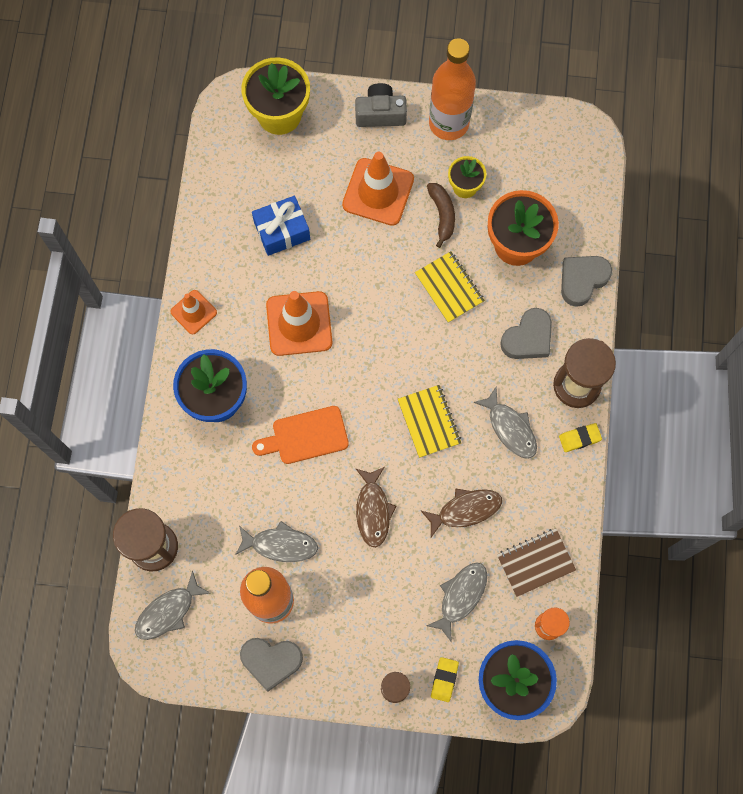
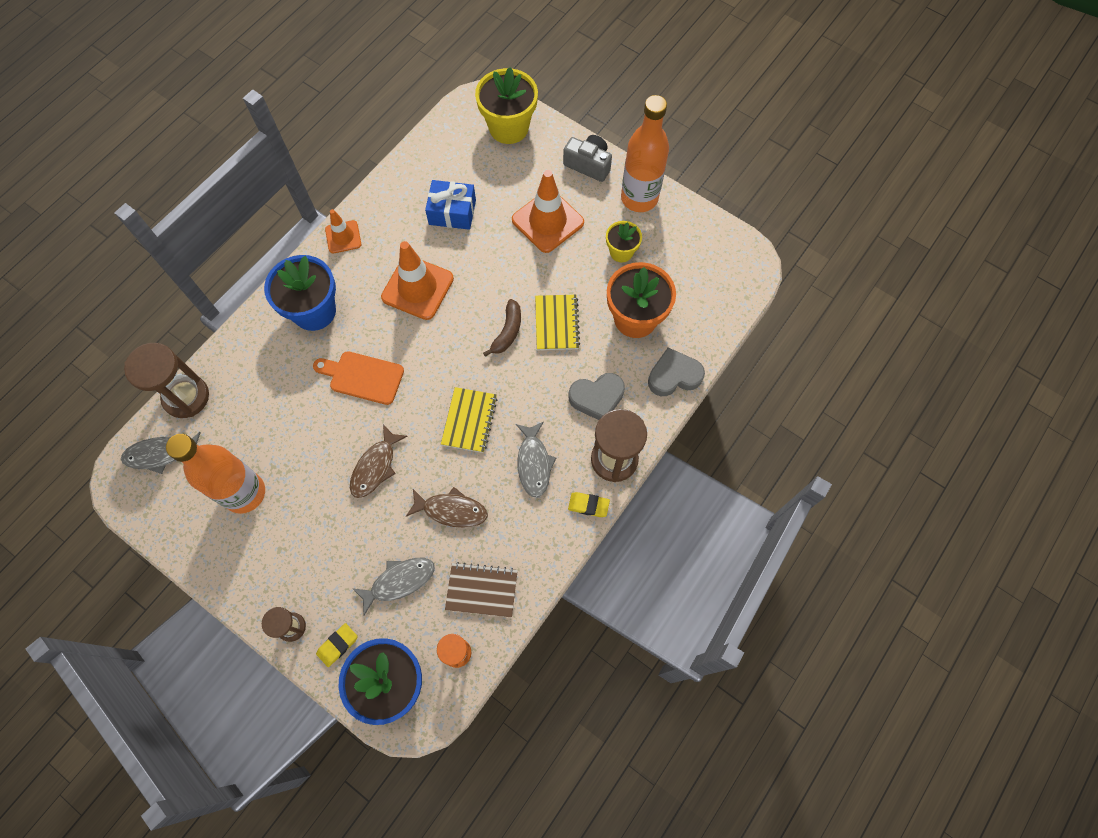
camera: 30 degrees right, 5 degrees down
grey fish [235,521,318,562] -> none
grey heart [240,638,303,692] -> none
brown banana [427,183,455,248] -> brown banana moved to [483,299,521,357]

